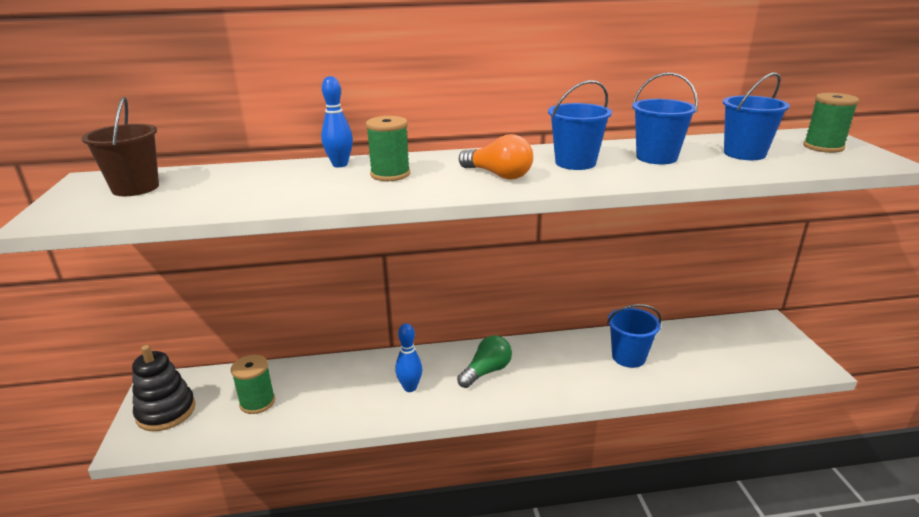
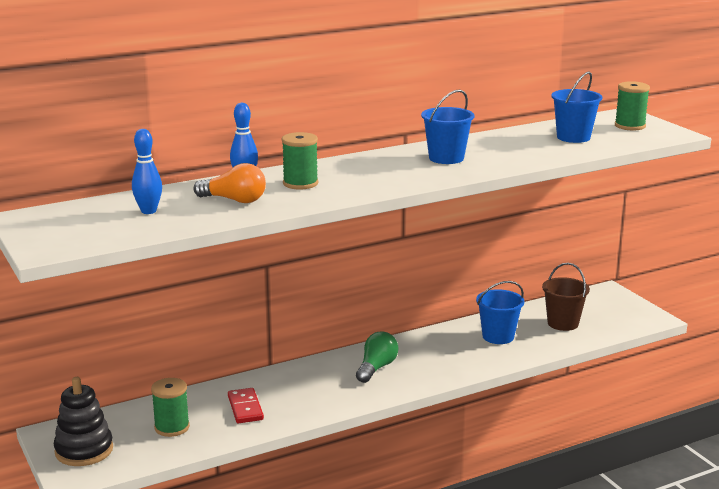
camera: 20 degrees left, 5 degrees down
brown bucket [81,97,159,196] -> brown bucket moved to [542,263,590,331]
blue bowling pin [395,323,422,392] -> blue bowling pin moved to [132,129,162,214]
orange light bulb [459,134,533,179] -> orange light bulb moved to [193,163,266,203]
blue bucket [632,72,698,164] -> none
none -> red domino [228,388,264,423]

